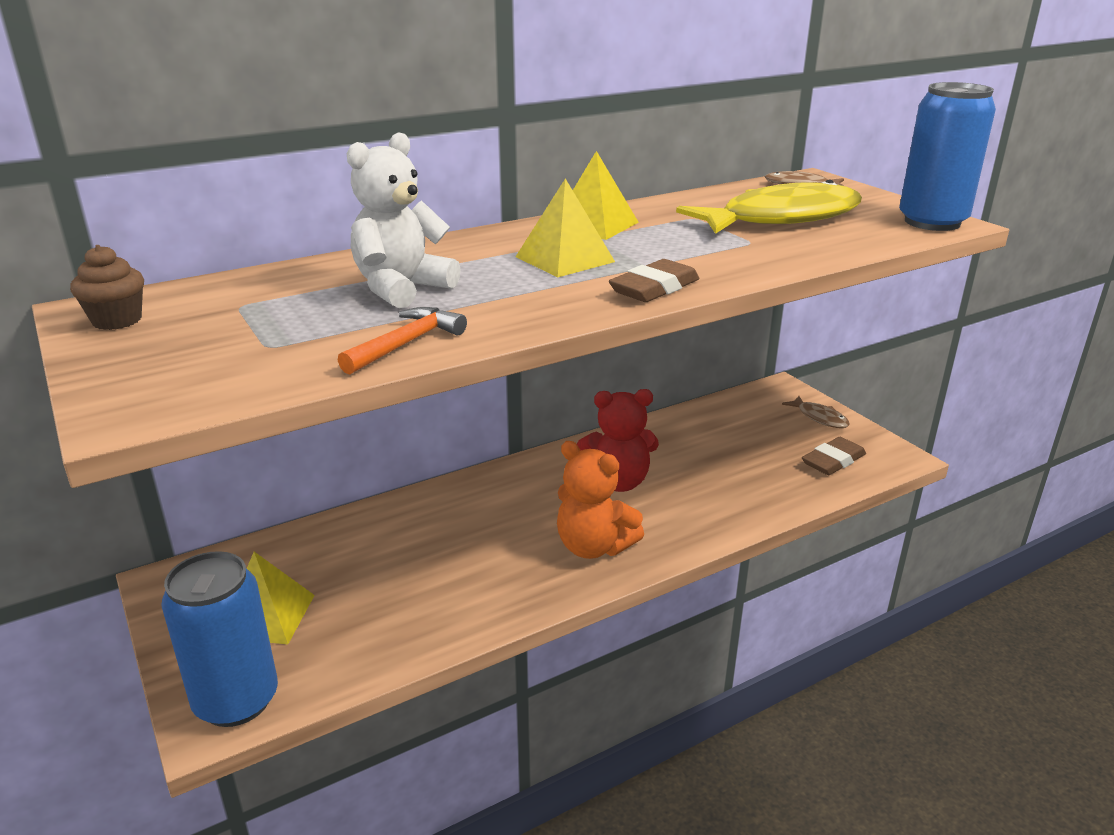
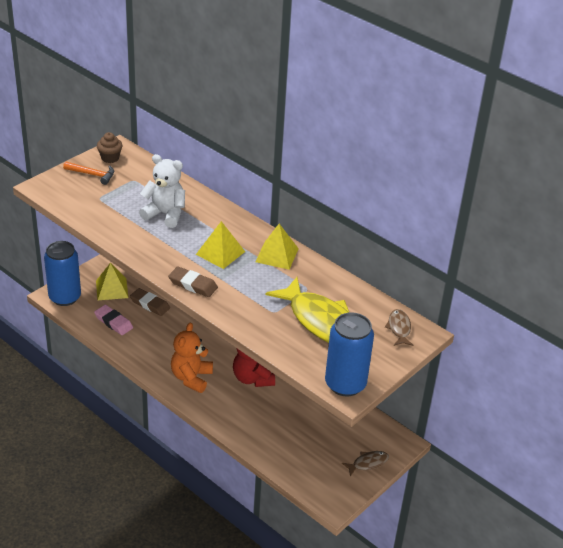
camera: 70 degrees right, 10 degrees up
orange hammer [338,307,467,375] -> orange hammer moved to [63,161,114,185]
brown fish [782,396,850,428] -> brown fish turned 150 degrees counterclockwise [342,451,389,476]
brown eraser [802,437,866,475] -> brown eraser moved to [130,288,170,316]
none -> pink eraser [94,305,133,335]

